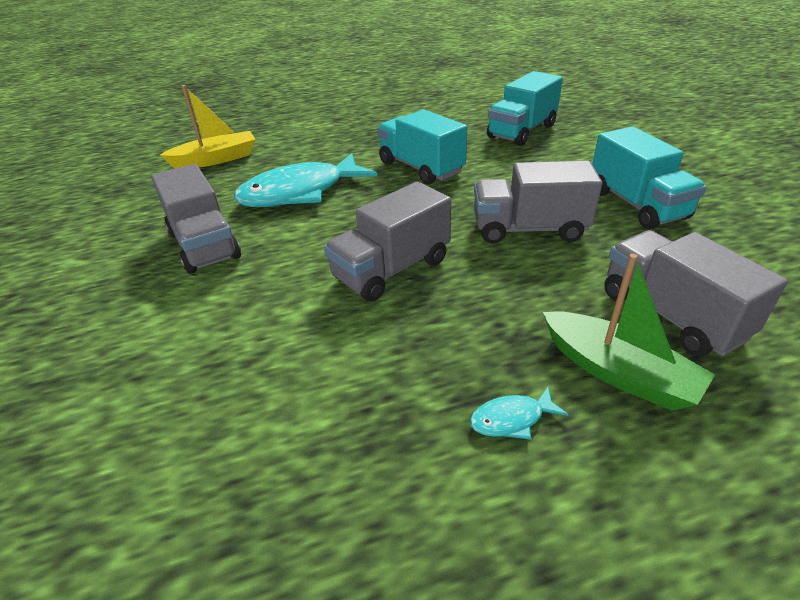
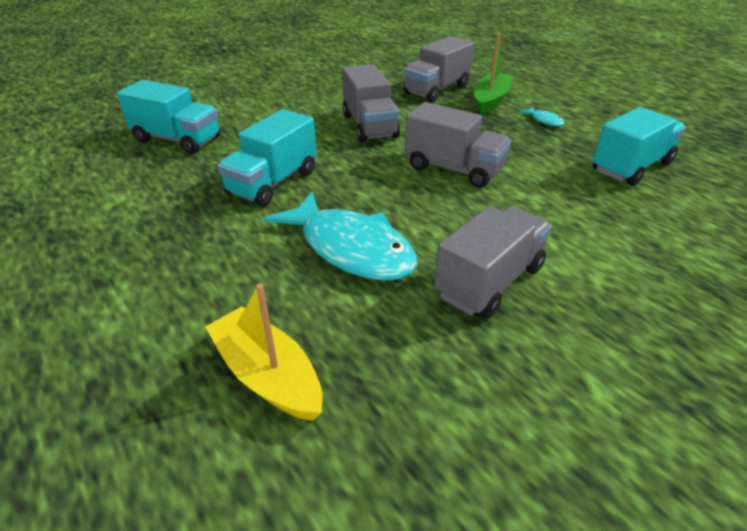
camera: 110 degrees left, 0 degrees up
turquoise truck [592,126,707,229] -> turquoise truck moved to [593,107,686,186]

